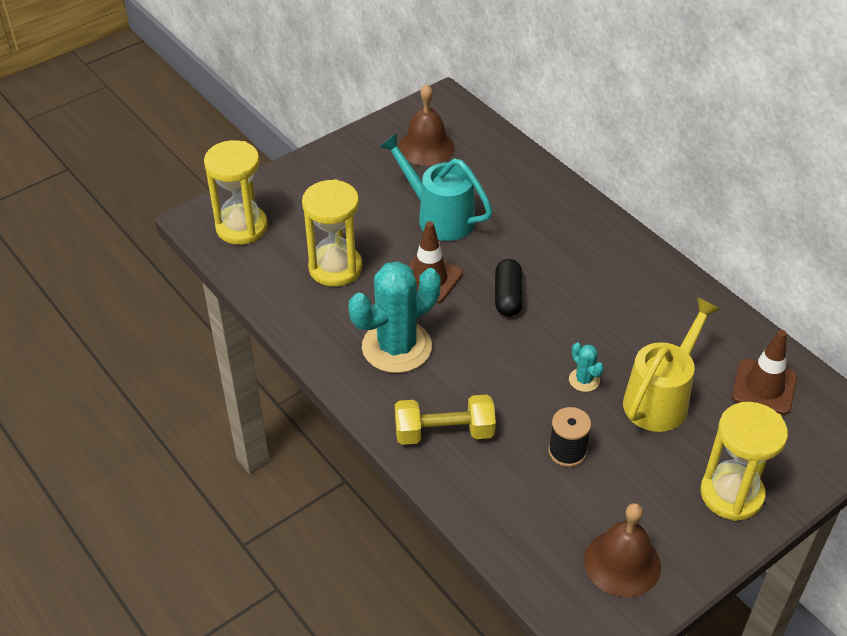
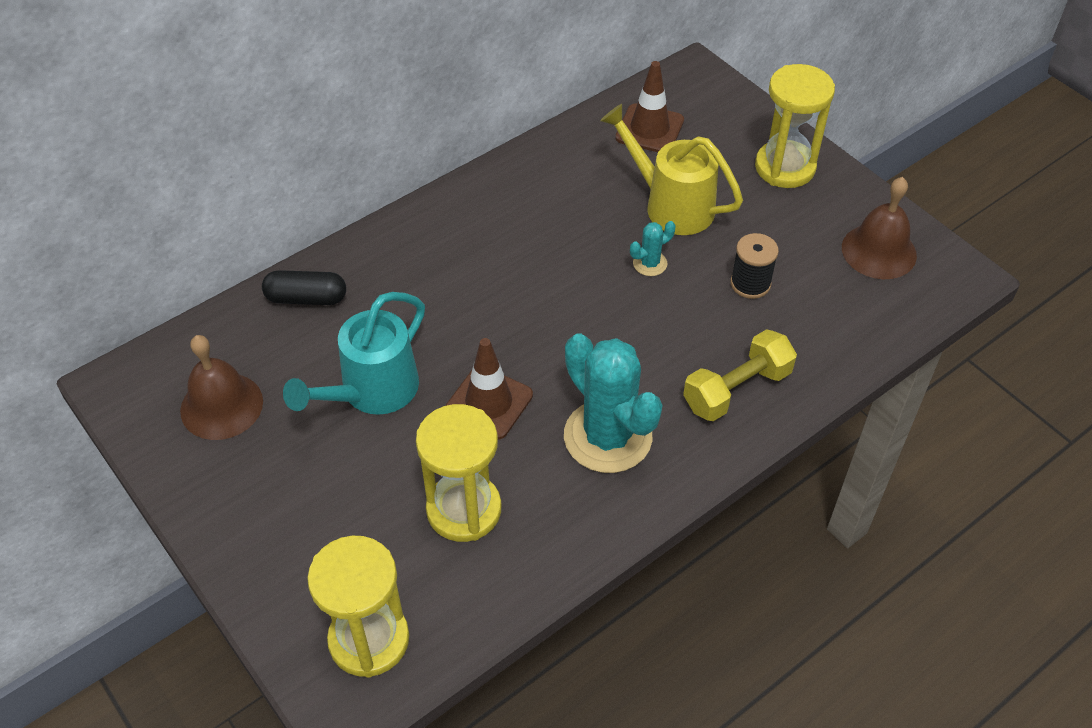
camera: 90 degrees left, 5 degrees up
yellow dumbbell [395,394,496,445] -> yellow dumbbell turned 60 degrees clockwise [683,329,797,421]
black capsule [495,259,523,317] -> black capsule moved to [262,270,346,305]

